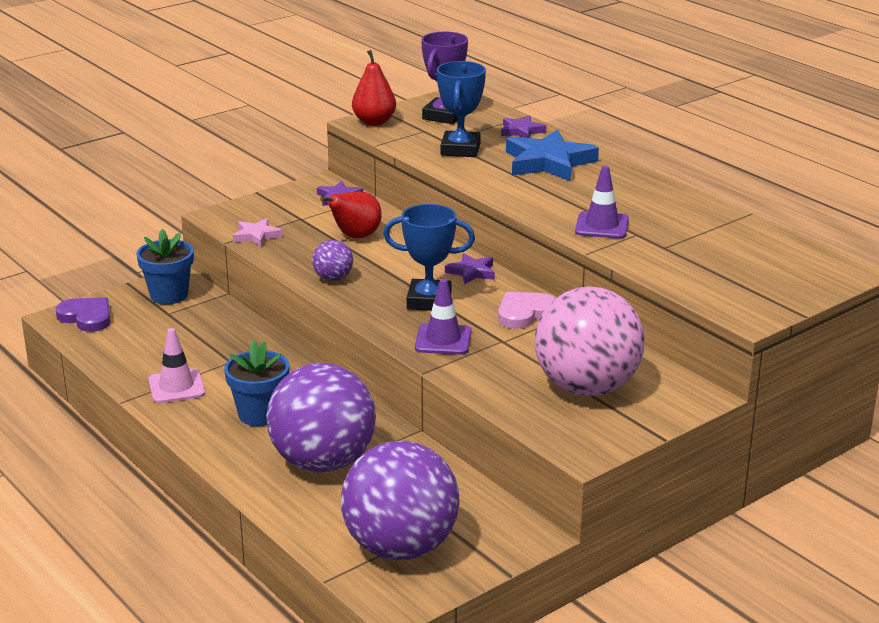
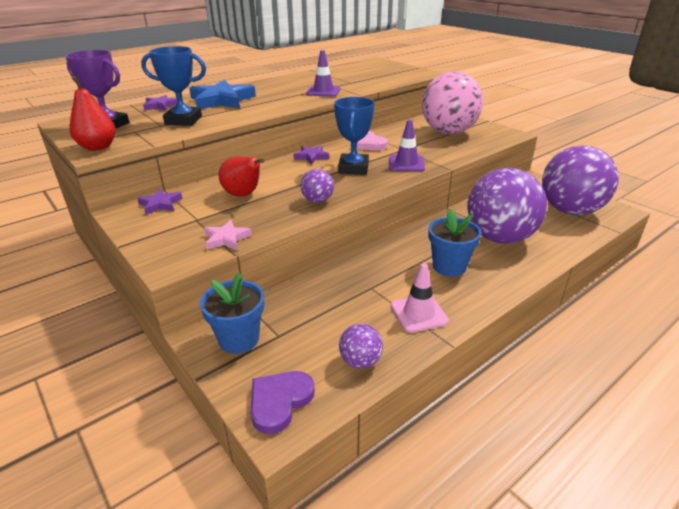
camera: 90 degrees left, 5 degrees up
none -> purple ball [339,324,383,369]

